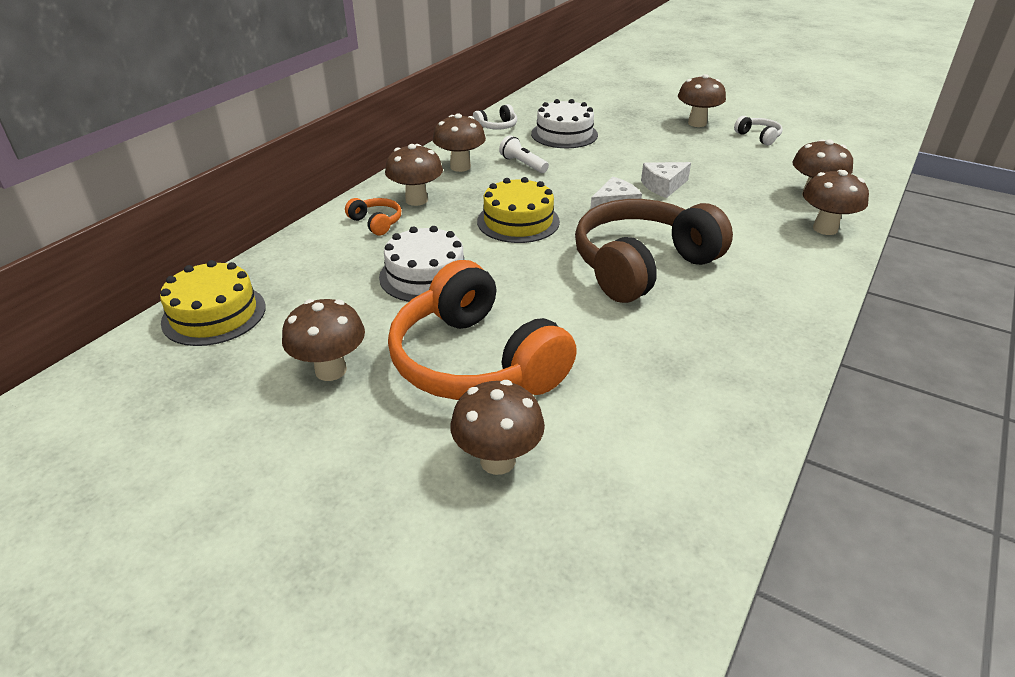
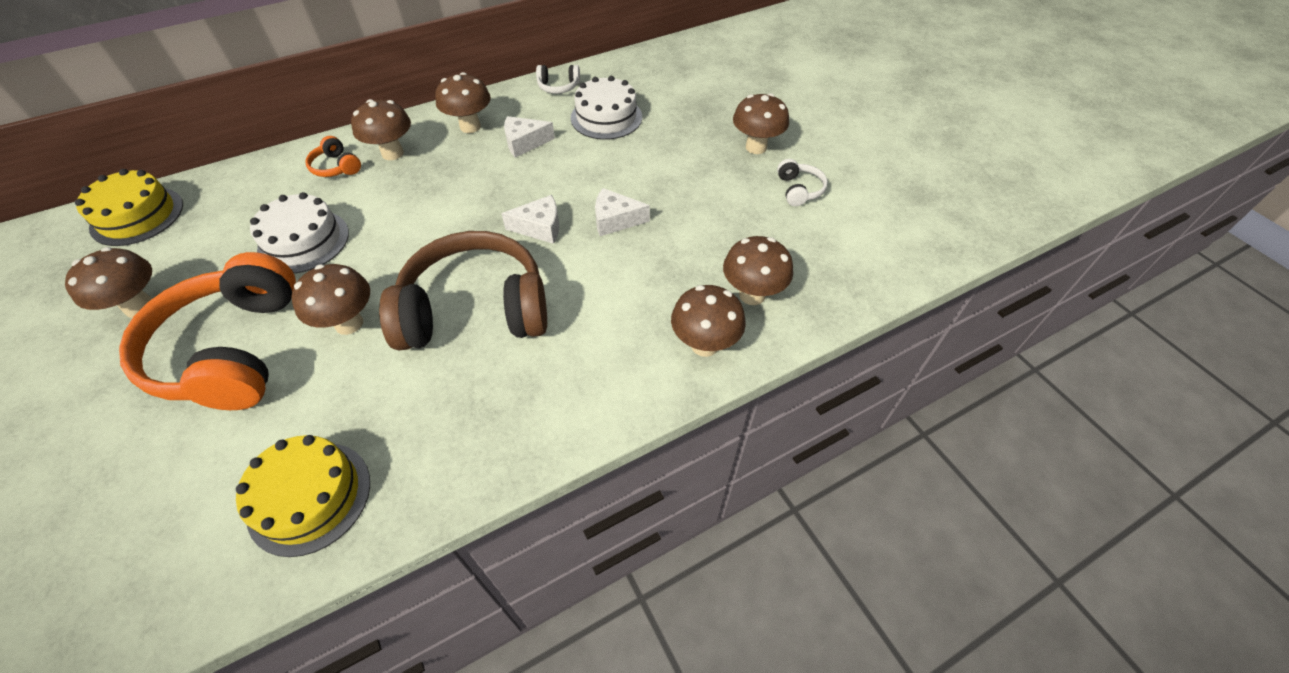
camera: 30 degrees right, 15 degrees up
orange headphones [345,198,401,235] -> orange headphones turned 150 degrees clockwise [306,136,361,177]
brown mushroom [450,380,545,475] -> brown mushroom moved to [291,264,370,335]
yellow cake [477,177,560,243] -> yellow cake moved to [236,435,370,557]
white flashlight [499,135,549,173] -> white cheese [504,116,555,157]

